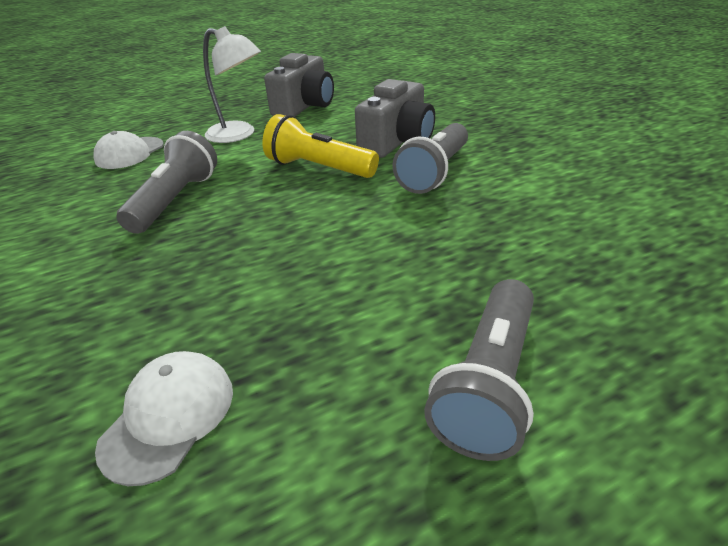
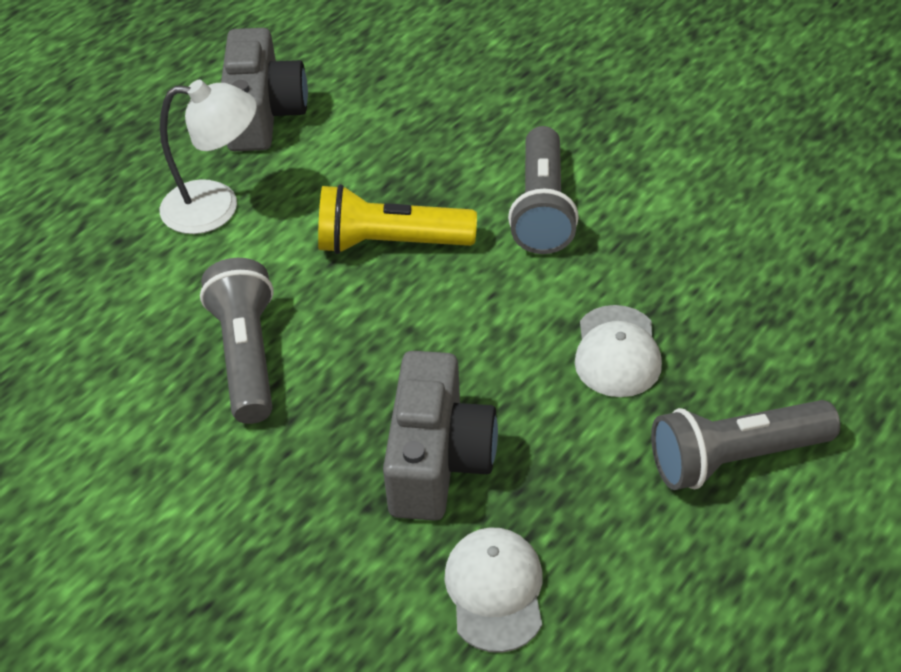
camera: 25 degrees left, 10 degrees up
white cap [93,131,164,169] -> white cap moved to [575,305,662,397]
grey camera [355,79,435,158] -> grey camera moved to [383,351,498,521]
grey flashlight [424,279,534,461] -> grey flashlight turned 75 degrees clockwise [651,400,840,490]

